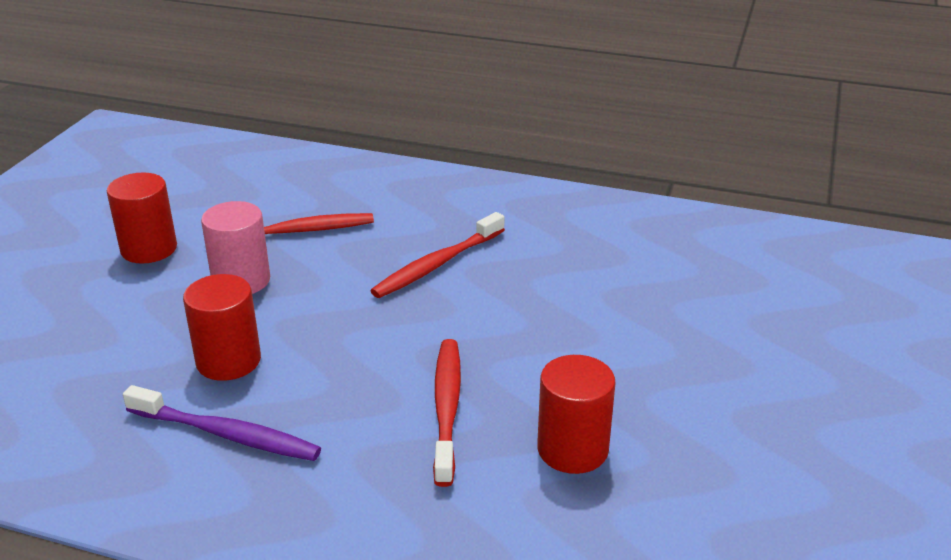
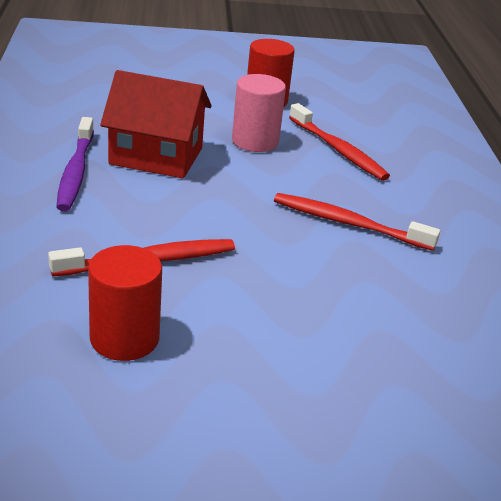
camera: 65 degrees right, 0 degrees up
red cylinder [183,274,261,381] -> red house [100,70,212,179]

